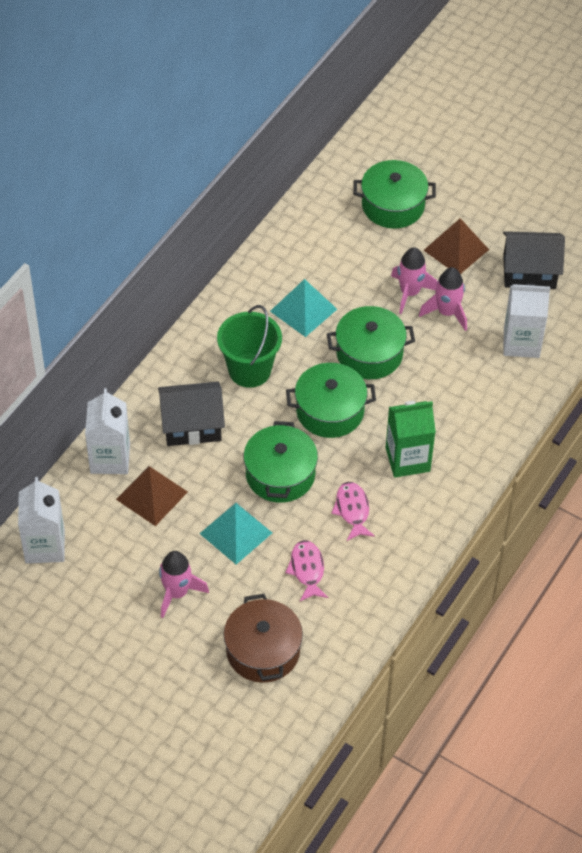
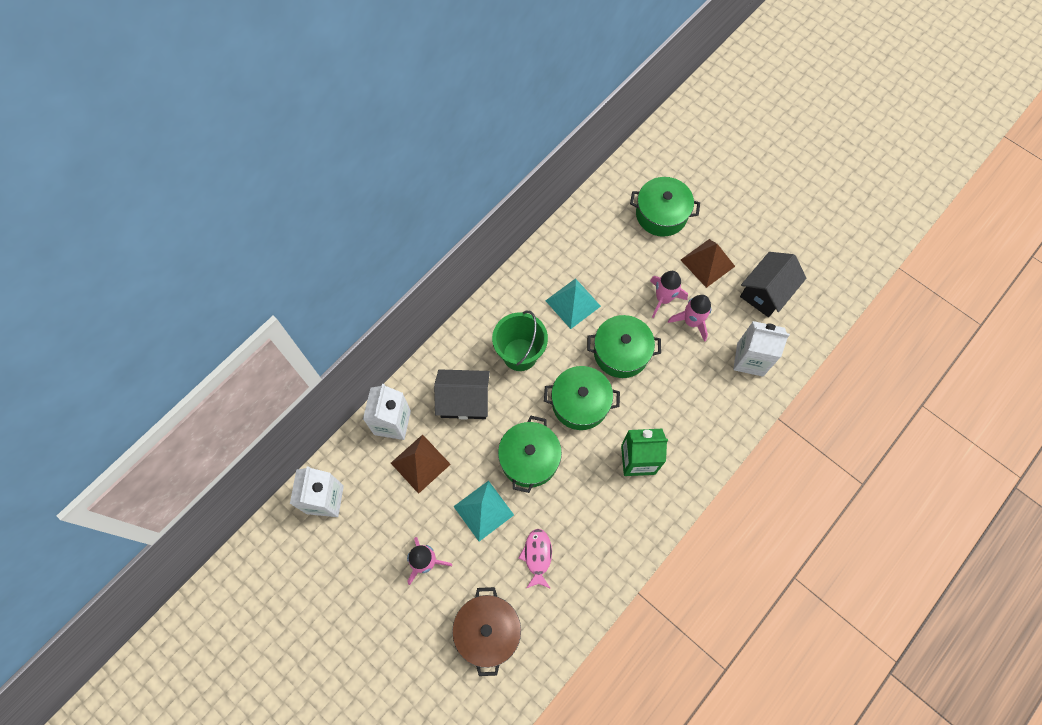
camera: 10 degrees right, 15 degrees up
pink fish [331,482,375,541] -> none
black house [503,231,565,289] -> black house turned 60 degrees counterclockwise [740,252,806,317]

